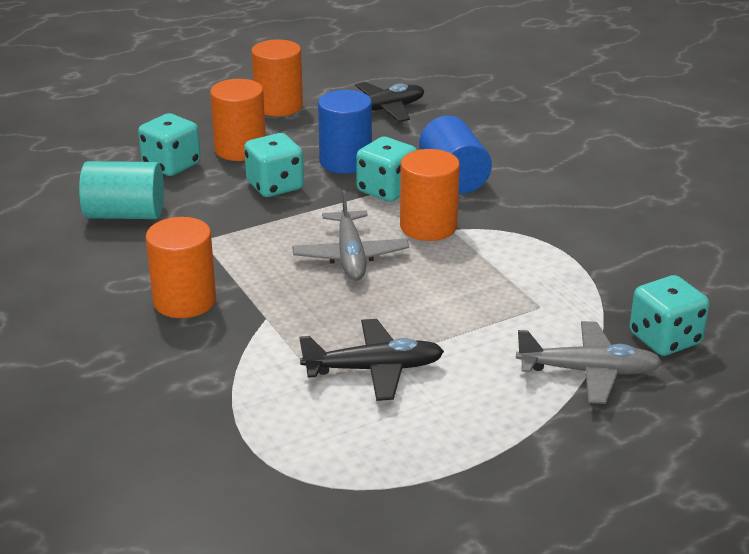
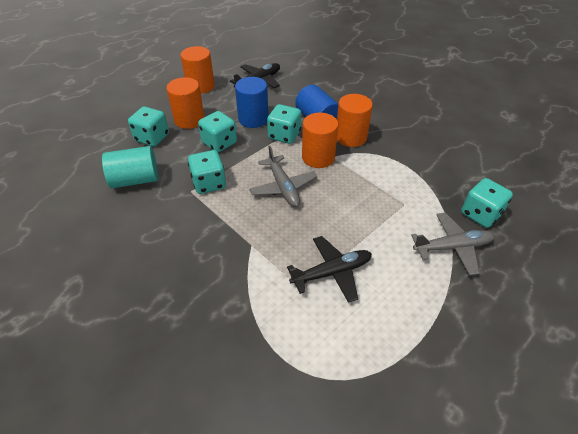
camera: 15 degrees left, 15 degrees up
orange cylinder [146,217,216,318] -> orange cylinder moved to [337,94,373,147]
none -> turquoise dice [188,150,226,194]

